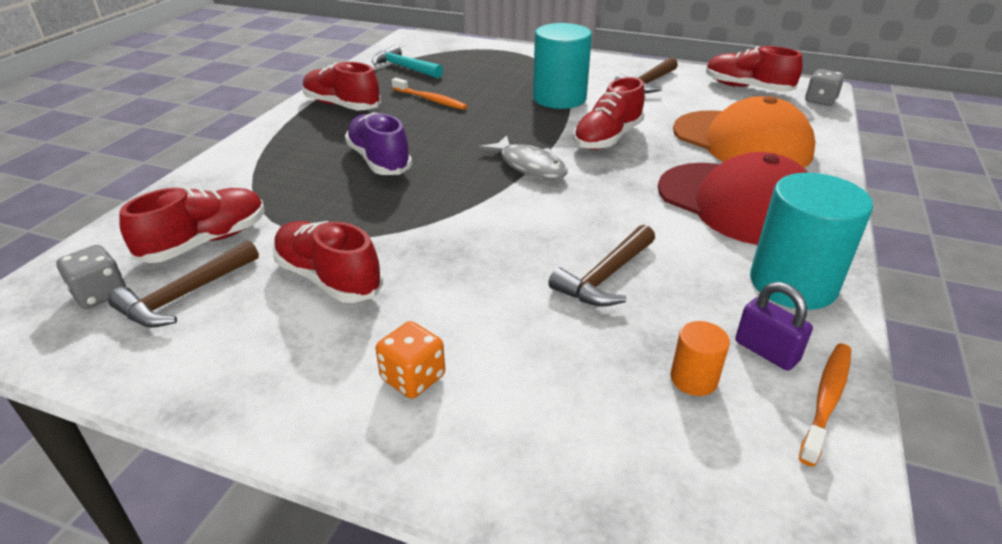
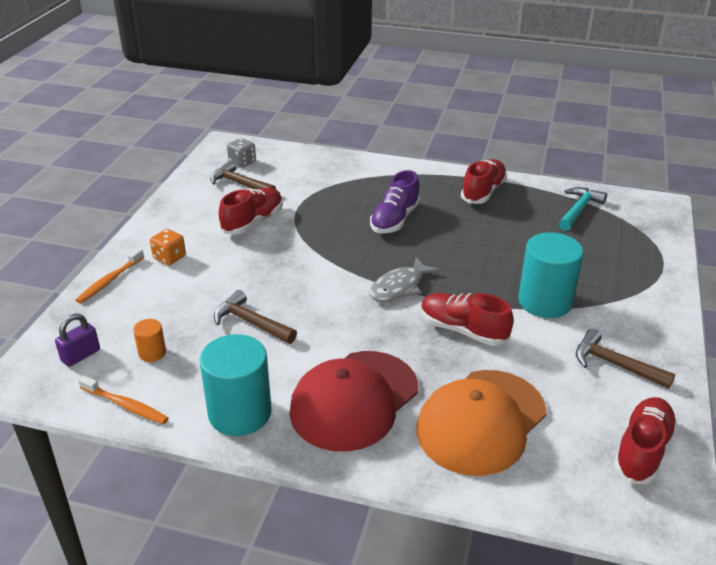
camera: 85 degrees right, 0 degrees up
red shoe [119,187,265,263] -> none
purple shoe [345,112,412,175] -> purple shoe turned 150 degrees clockwise [370,170,420,233]
orange toothbrush [392,78,467,110] -> orange toothbrush moved to [76,248,144,303]
purple padlock [735,282,813,371] -> purple padlock moved to [55,314,100,367]
grey dice [805,69,845,106] -> none

